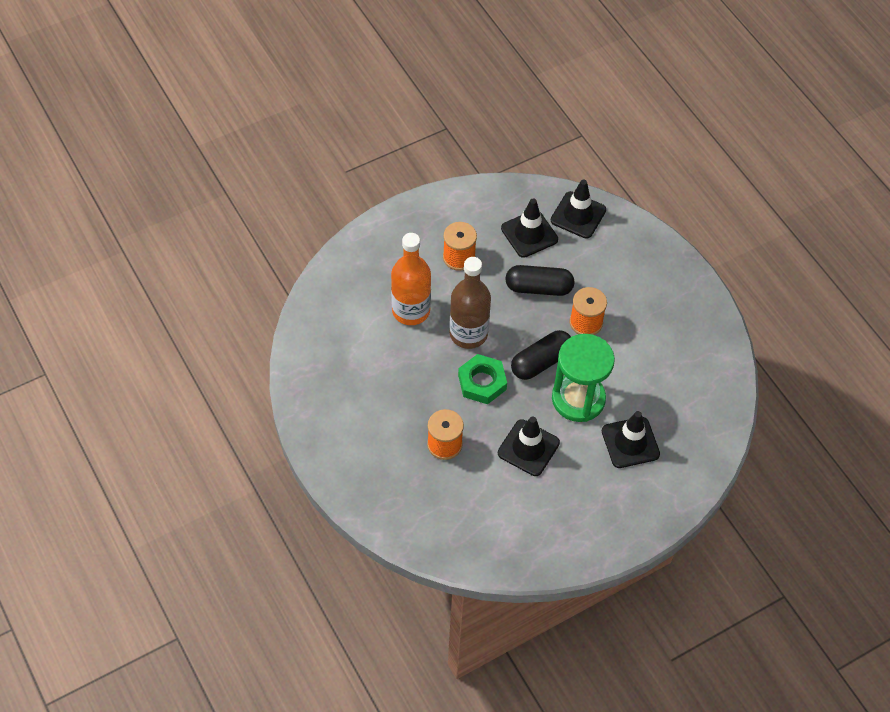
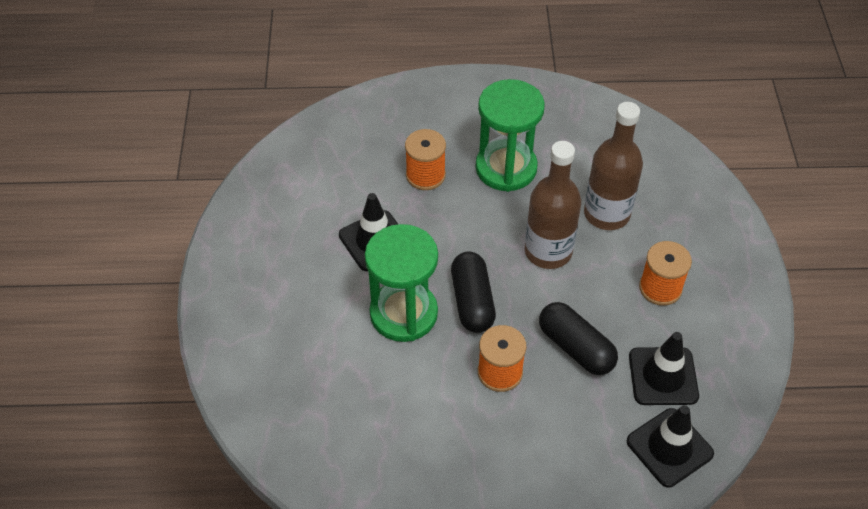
camera: 120 degrees right, 5 degrees down
orange bottle [391,233,431,325] -> brown bottle [584,102,643,230]
green nut [458,354,507,404] -> none
black capsule [506,265,574,296] -> black capsule turned 75 degrees counterclockwise [539,302,618,375]
black traffic cone [602,411,660,468] -> none
none -> green hourglass [476,79,545,192]

